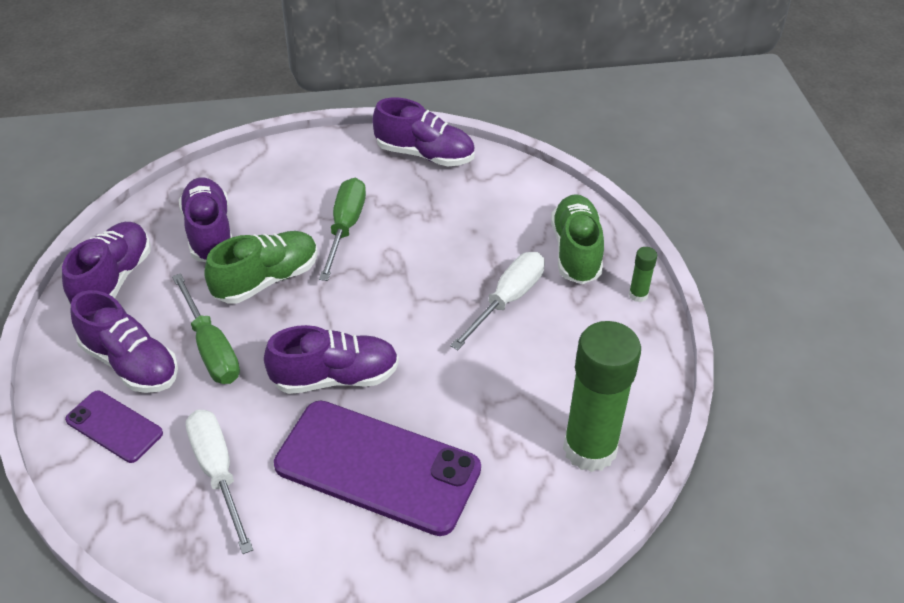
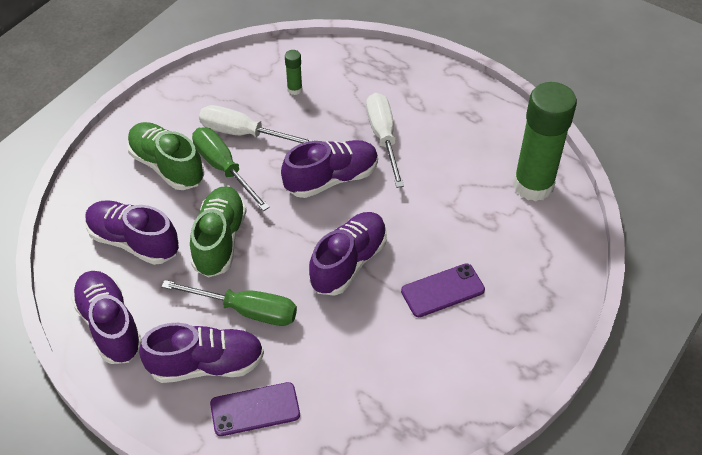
camera: 45 degrees left, 5 degrees up
white screwdriver [186,410,253,554] -> white screwdriver moved to [199,105,314,143]
purple phone [274,401,481,536] -> purple phone [401,263,485,317], size x0.50
purple shoe [373,98,475,166] -> purple shoe moved to [281,140,378,198]
green shoe [551,194,604,284] -> green shoe moved to [127,122,204,190]
green glue stick [629,247,657,302] -> green glue stick moved to [285,50,302,95]

